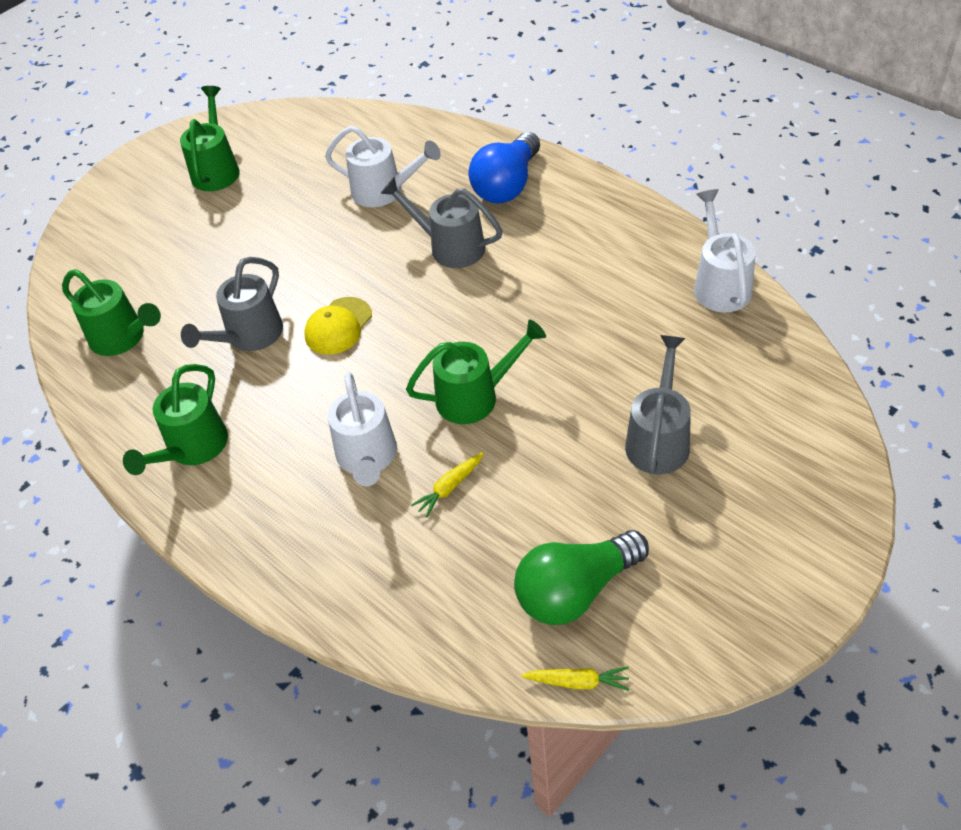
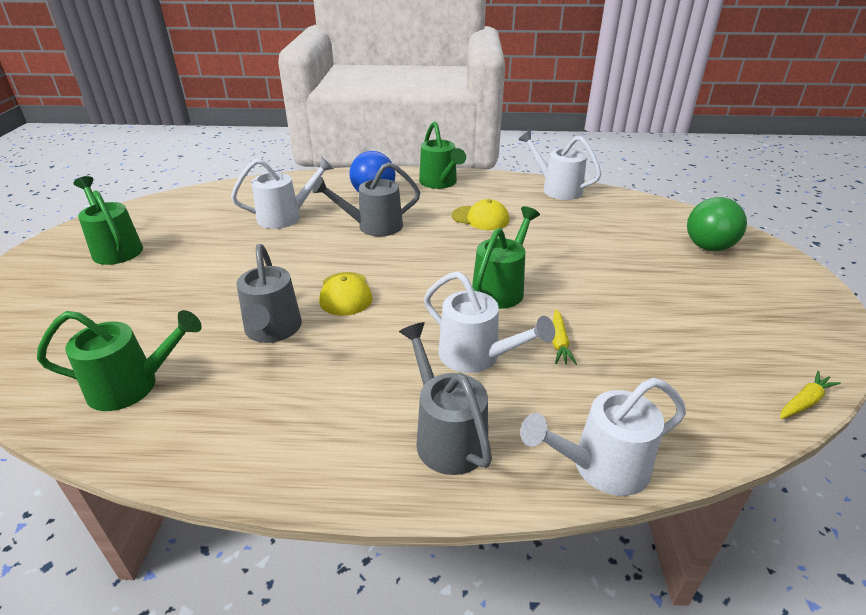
camera: 45 degrees left, 15 degrees down
green watering can [123,364,228,475] -> green watering can moved to [419,121,466,189]
green light bulb [514,530,649,625] -> green light bulb moved to [687,197,747,251]
grey watering can [625,335,691,474] -> grey watering can moved to [399,322,492,475]
none -> yellow cap [452,199,509,230]
none -> white watering can [520,378,686,496]

